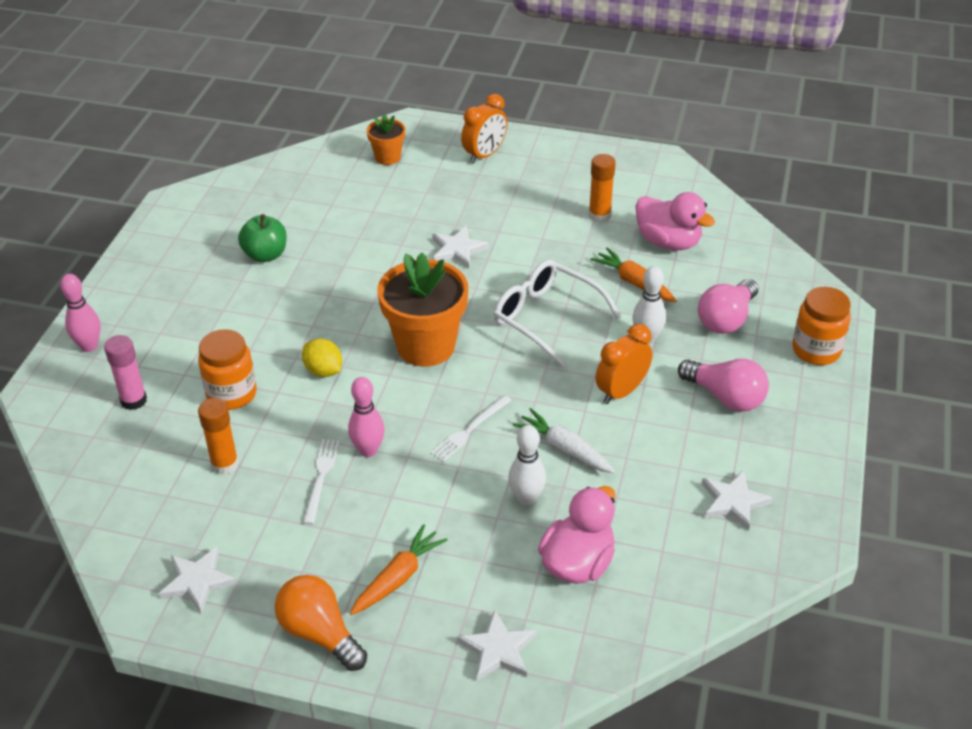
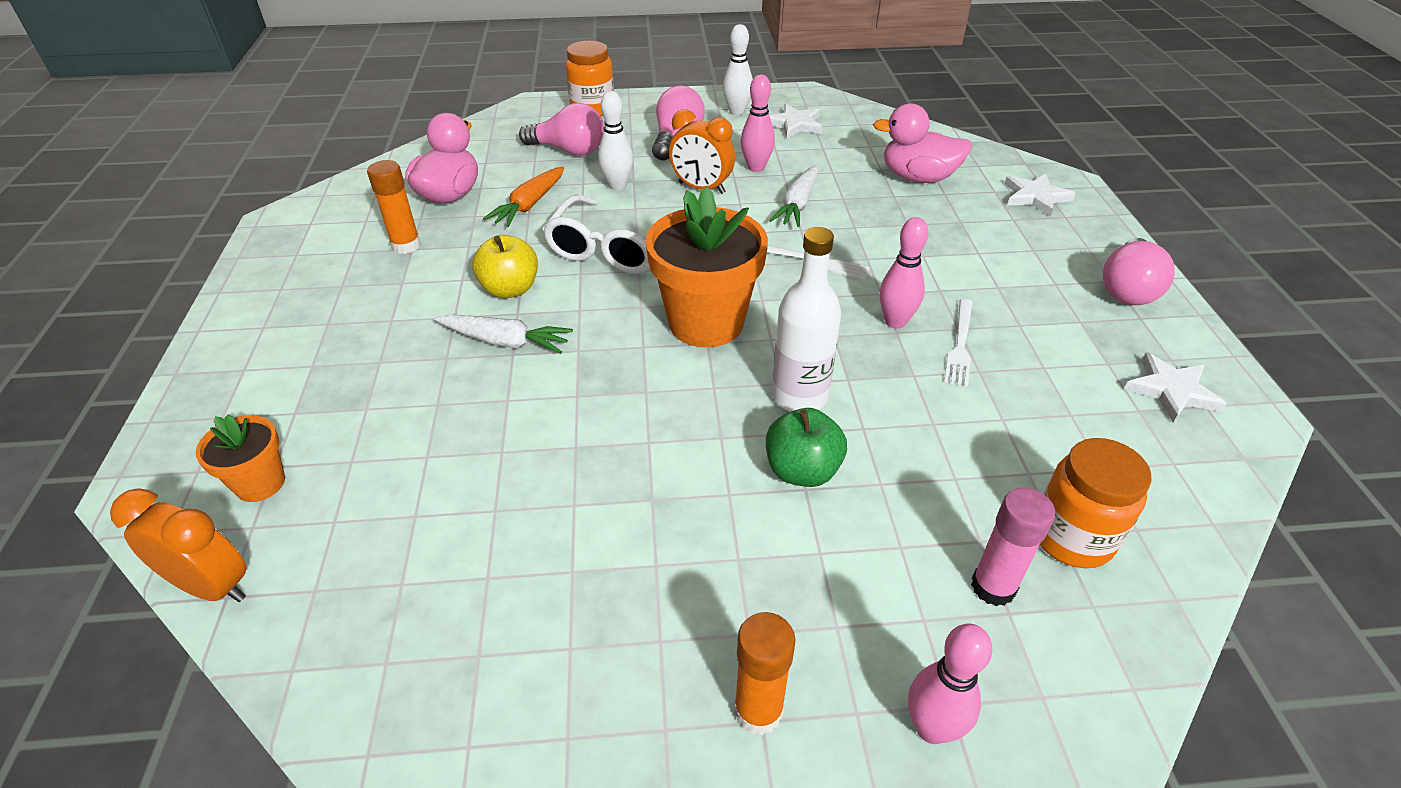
camera: 110 degrees left, 0 degrees up
orange jar [198,329,257,410] -> orange jar moved to [1040,438,1152,568]
orange glue stick [198,398,239,475] -> orange glue stick moved to [734,612,796,735]
green apple [238,214,287,262] -> green apple moved to [766,408,847,487]
orange light bulb [275,575,367,671] -> pink light bulb [1103,238,1175,305]
yellow lemon [302,338,342,377] -> white bottle [772,227,841,412]
white fork [303,439,340,525] -> white fork turned 60 degrees counterclockwise [944,299,973,387]
orange carrot [350,524,448,615] -> none
white star [432,226,489,268] -> white carrot [434,314,573,354]
orange clock [461,94,507,164] -> orange clock moved to [110,488,246,602]
white bowling pin [508,425,546,506] -> white bowling pin moved to [723,24,753,116]
none -> yellow apple [472,235,538,298]
none -> pink bowling pin [741,75,775,172]

